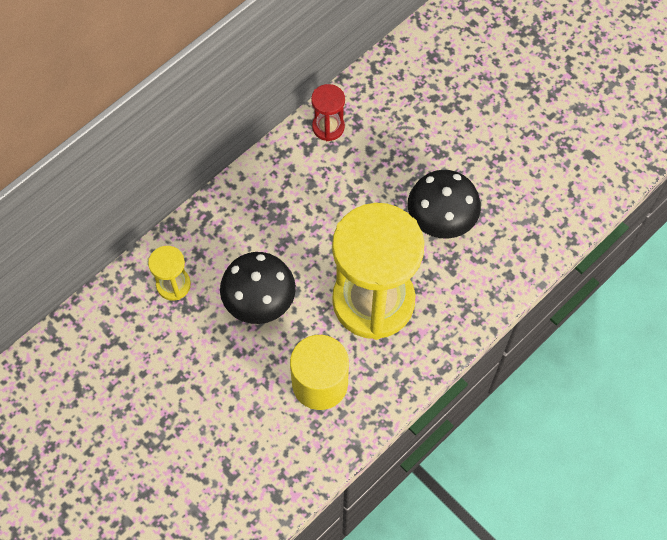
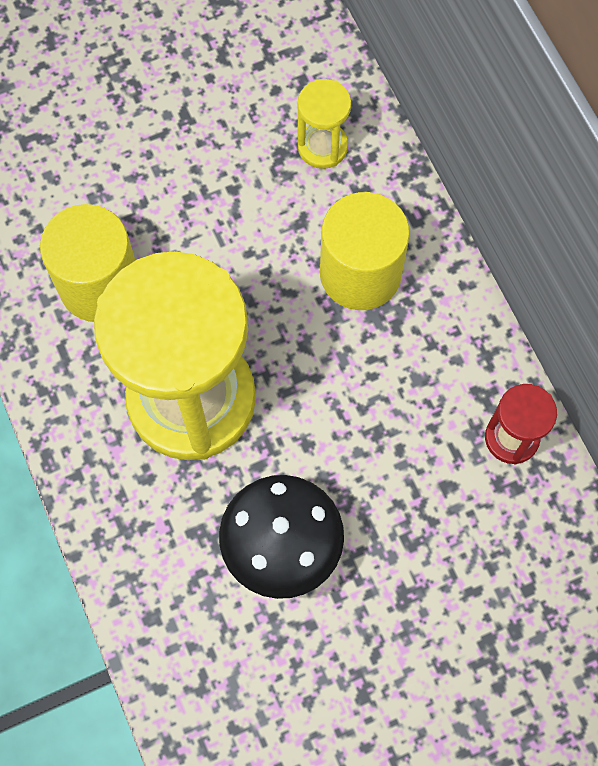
camera: 110 degrees right, 5 degrees up
black mushroom [220,252,296,324] -> none
none -> yellow cylinder [320,192,410,310]

